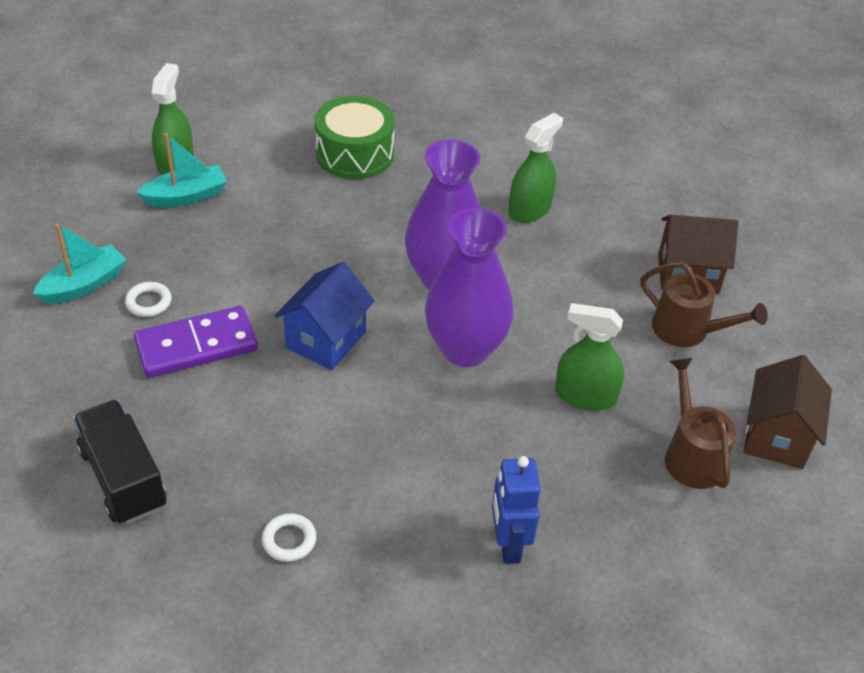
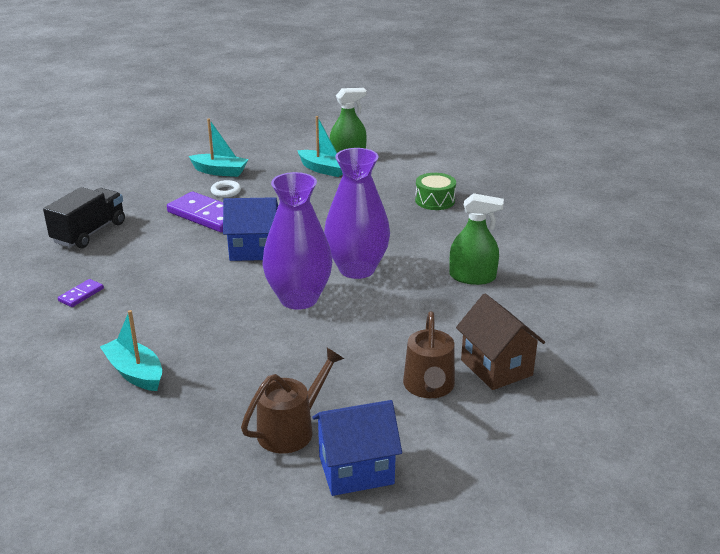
camera: 60 degrees right, 15 degrees down
white ring [262,513,317,562] -> purple domino [58,279,104,307]
green drum [314,96,395,179] -> green drum [415,173,456,210], size x0.65
blue robot [492,456,541,564] -> turquoise boat [100,310,162,391]
green spray bottle [555,303,624,411] -> none
brown house [744,355,832,469] -> blue house [312,400,402,496]

